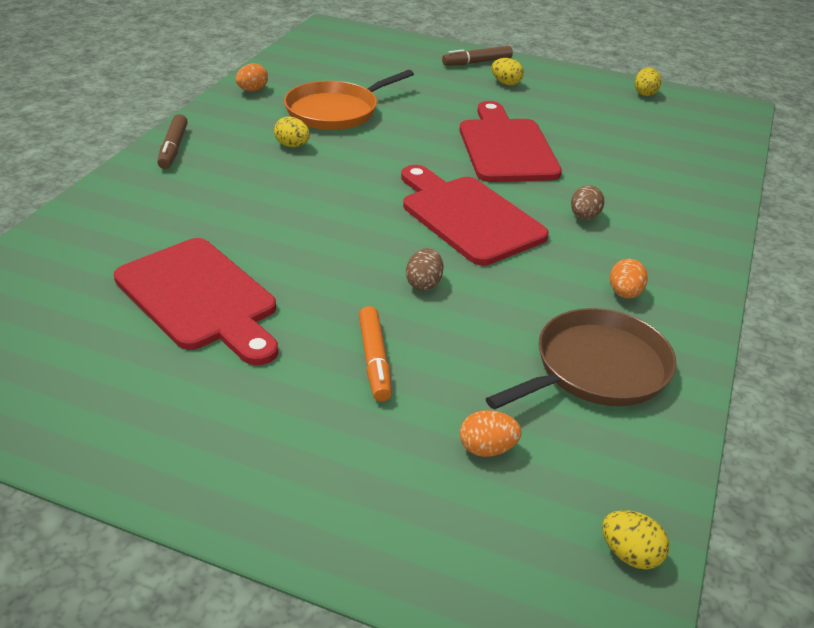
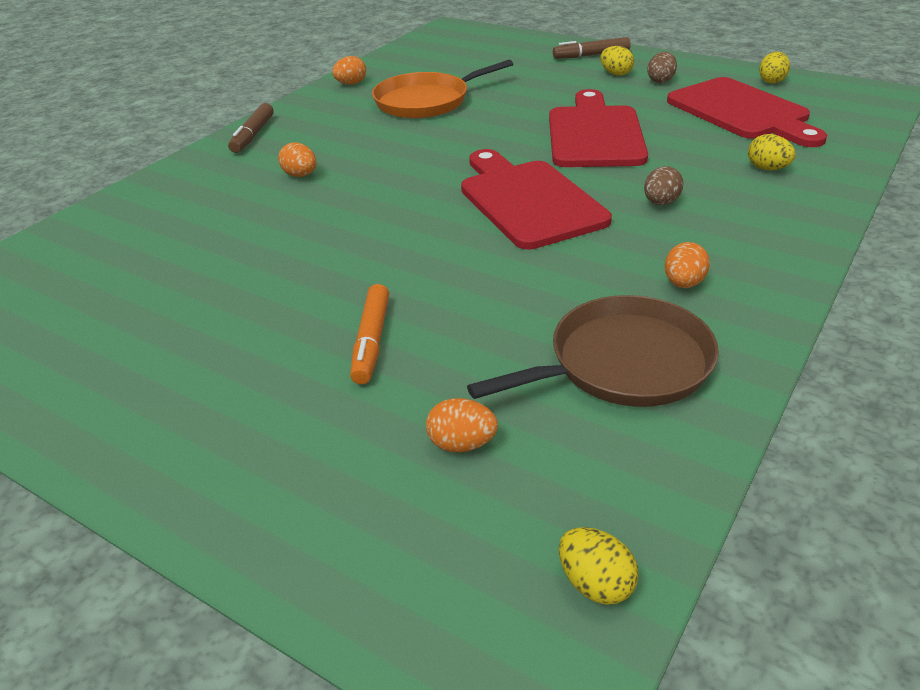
camera: 15 degrees right, 0 degrees up
red cutting board [114,238,278,365] -> red cutting board moved to [667,77,827,147]
yellow egg [274,116,310,147] -> yellow egg moved to [748,134,796,170]
brown egg [406,248,444,291] -> brown egg moved to [647,52,677,83]
none -> orange egg [278,142,316,177]

